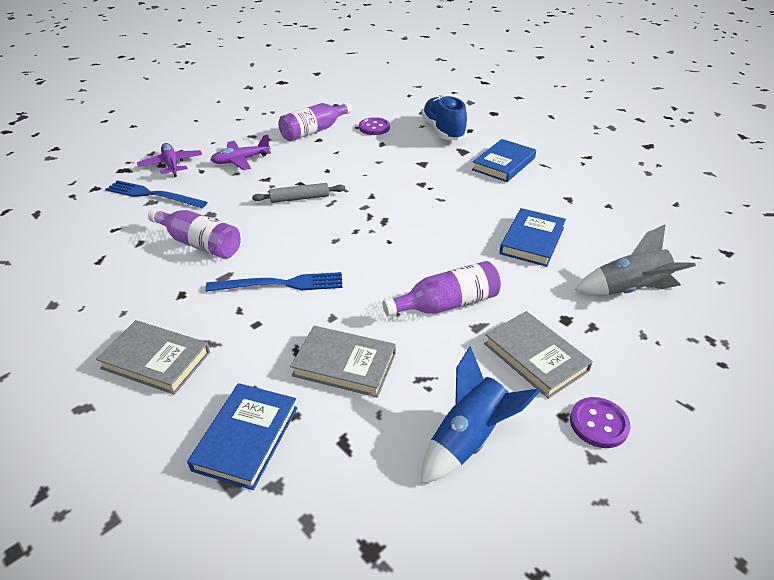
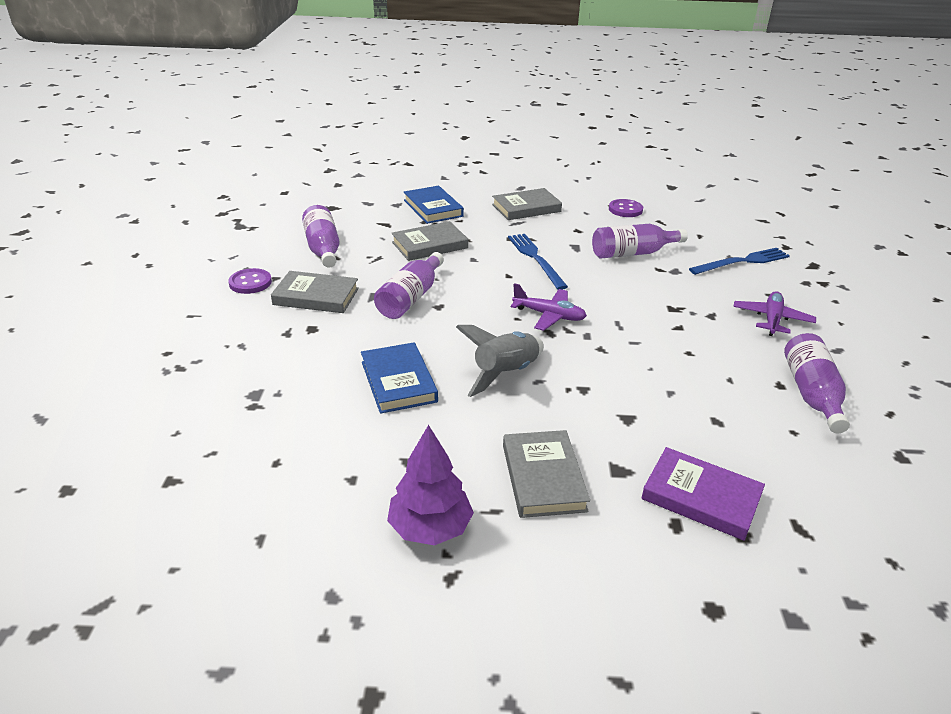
camera: 135 degrees right, 5 degrees down
purple plane [137,143,202,177] -> purple plane moved to [510,283,587,331]
blue fork [205,272,342,292] -> blue fork turned 120 degrees clockwise [508,234,568,290]
grey rolling pin [252,183,345,203] -> none
purple button [359,117,390,135] -> purple button moved to [609,199,643,217]
blue shoe [421,96,467,140] -> purple book [641,447,765,541]
blue rocket [421,346,540,484] -> purple bottle [302,205,340,267]
blue book [472,139,536,182] -> grey book [503,430,590,518]
grey rocket [575,224,696,295] -> grey rocket moved to [456,325,544,397]
none -> purple tree [387,425,474,546]

